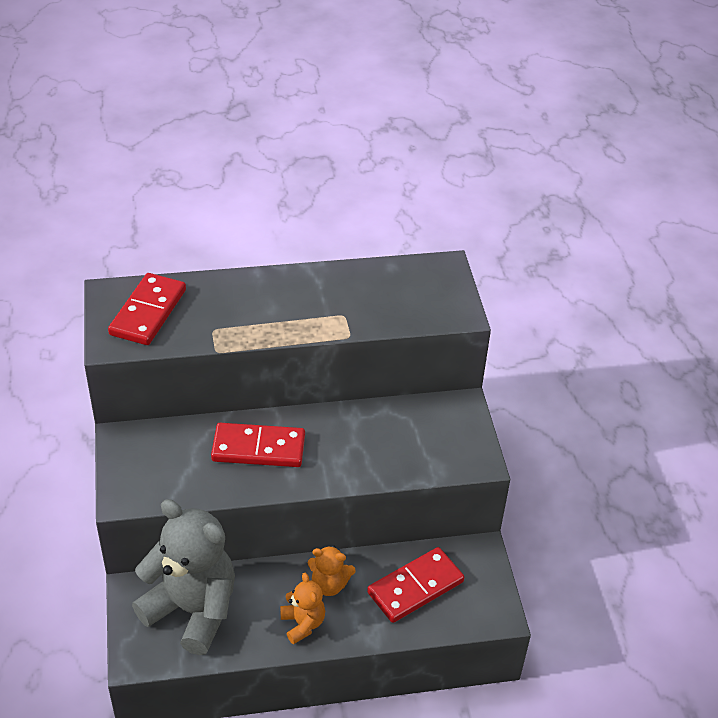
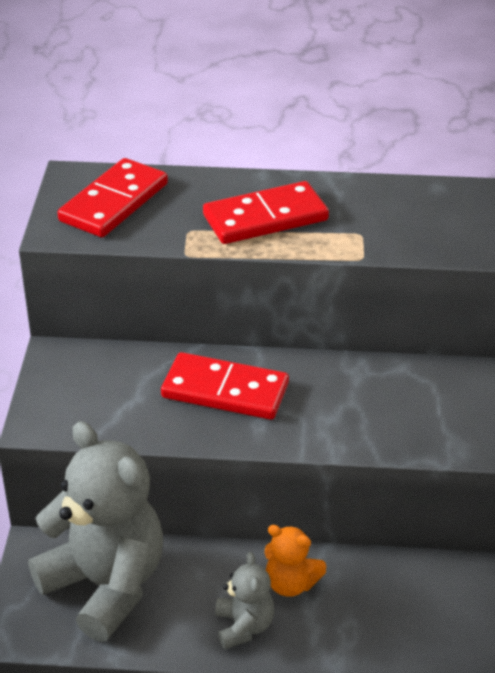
camera: 15 degrees right, 5 degrees down
orange teddy bear [280,573,325,644] -> grey teddy bear [215,552,274,649]
red domino [367,547,464,623] -> red domino moved to [203,181,329,244]

